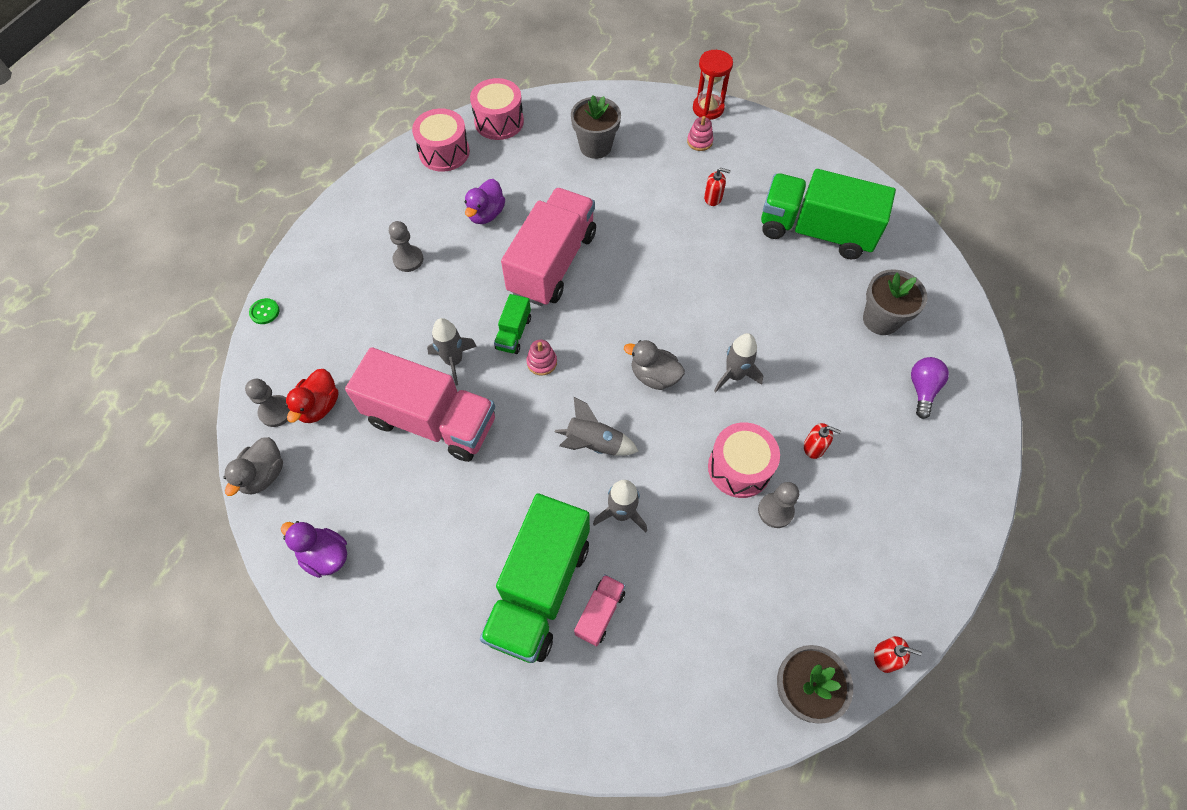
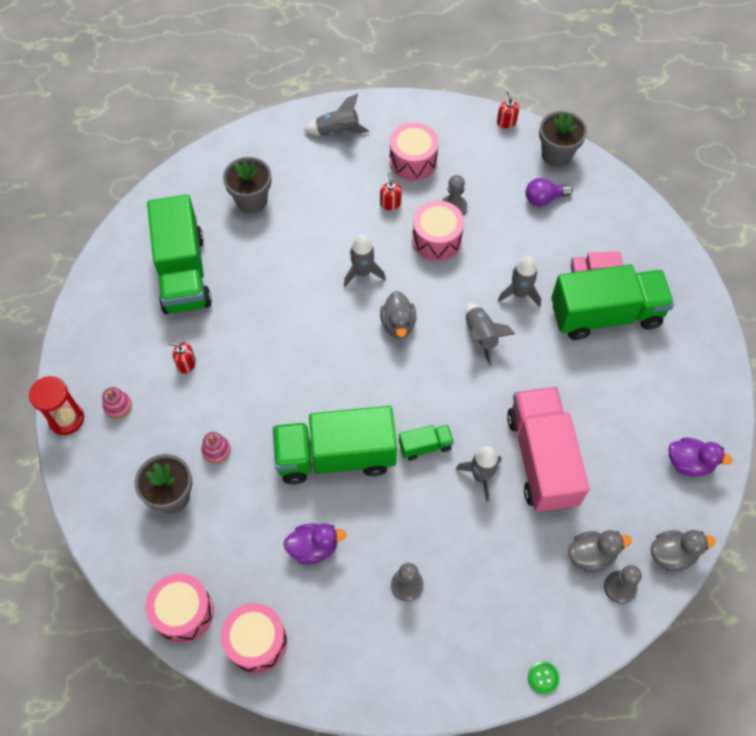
camera: 120 degrees left, 0 degrees up
purple duck [281,521,347,578] -> purple duck turned 75 degrees counterclockwise [669,438,732,477]
red duck [285,369,339,423] -> grey duck [568,530,632,573]
pink truck [501,188,596,306] -> green truck [272,406,397,484]
pink stacking toy [526,339,557,376] -> pink stacking toy moved to [201,432,231,464]
red soap dispenser [704,168,731,206] -> red soap dispenser turned 60 degrees counterclockwise [168,342,196,374]
purple light bulb [911,357,949,419] -> purple light bulb moved to [526,178,573,206]
none -> grey rocket [304,93,369,136]
none -> pink drum [389,122,439,181]

